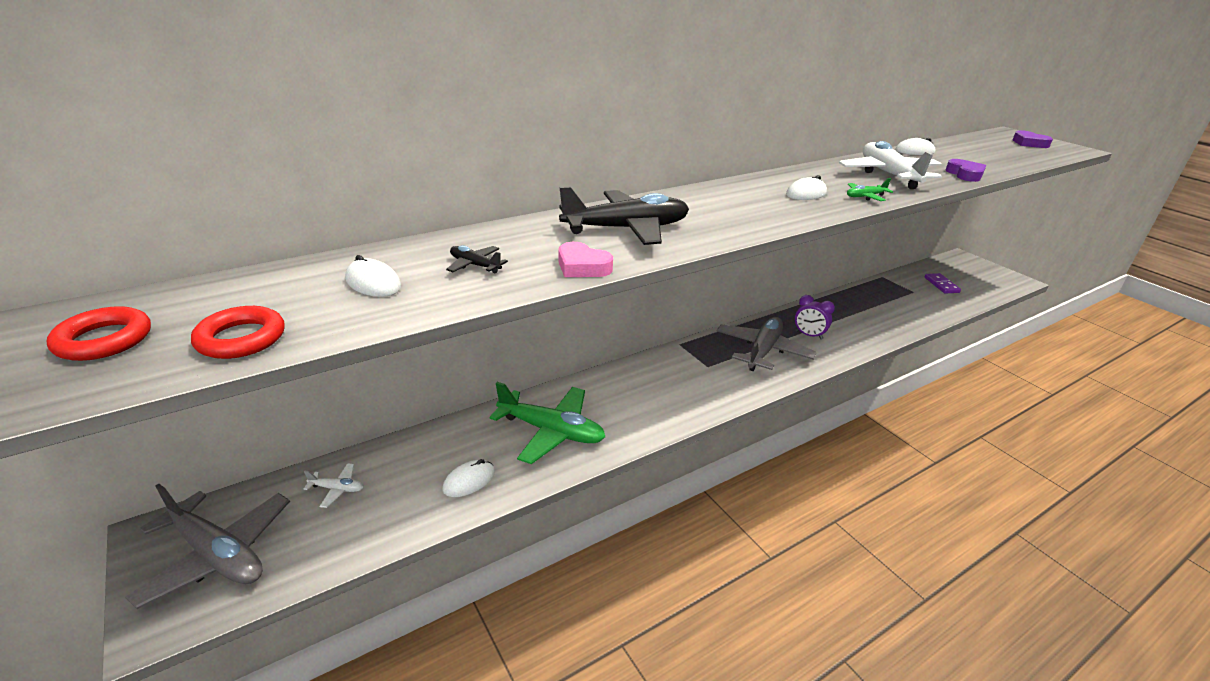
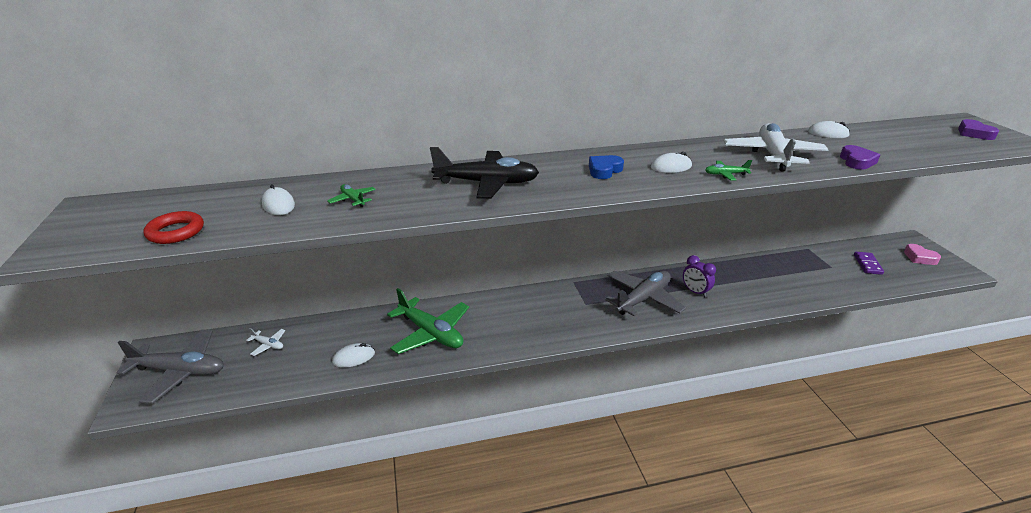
camera: 20 degrees right, 0 degrees up
red ring [46,306,151,361] -> none
grey plane [125,484,290,609] -> grey plane turned 45 degrees counterclockwise [116,330,224,404]
black plane [446,245,508,273] -> green plane [327,184,376,207]
pink heart [558,242,613,277] -> pink heart moved to [904,244,941,265]
none -> blue heart [589,155,624,179]

